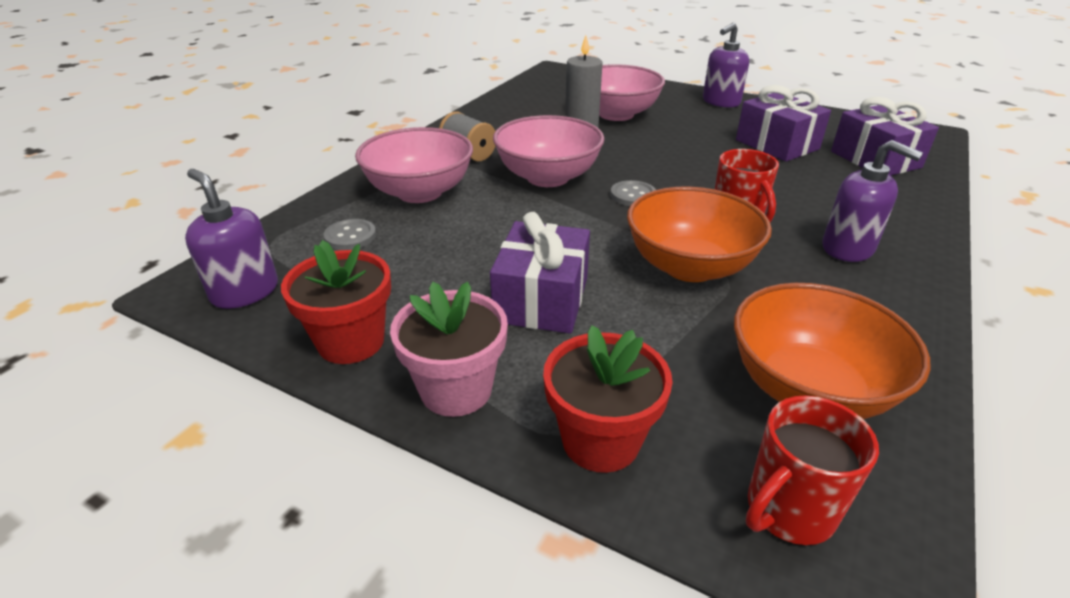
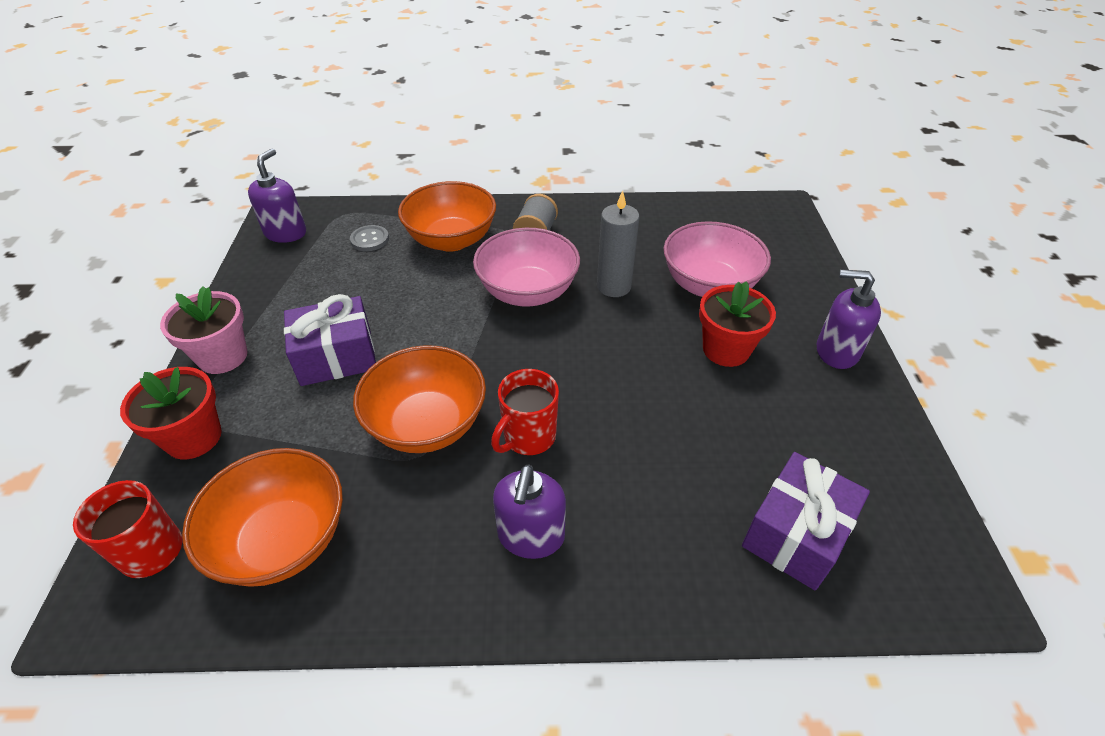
camera: 60 degrees right, 10 degrees up
red flower pot [281,240,391,364] -> red flower pot moved to [699,281,776,367]
pink bowl [355,127,473,203] -> orange bowl [398,181,496,252]
grey button [610,180,656,206] -> none
purple gift [736,85,831,162] -> none

